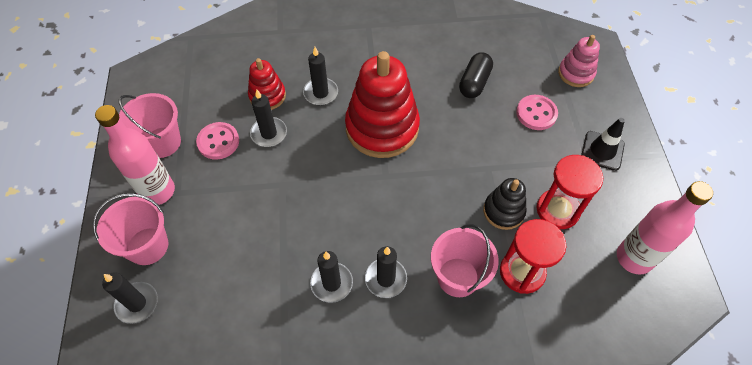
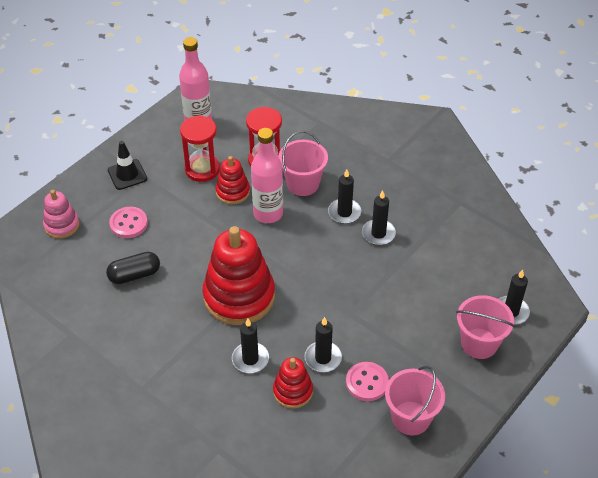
camera: 135 degrees left, 10 degrees down
pink bottle [95,105,175,205] -> pink bottle moved to [251,128,283,223]
black stacking toy [483,178,526,230] -> red stacking toy [216,156,250,204]

